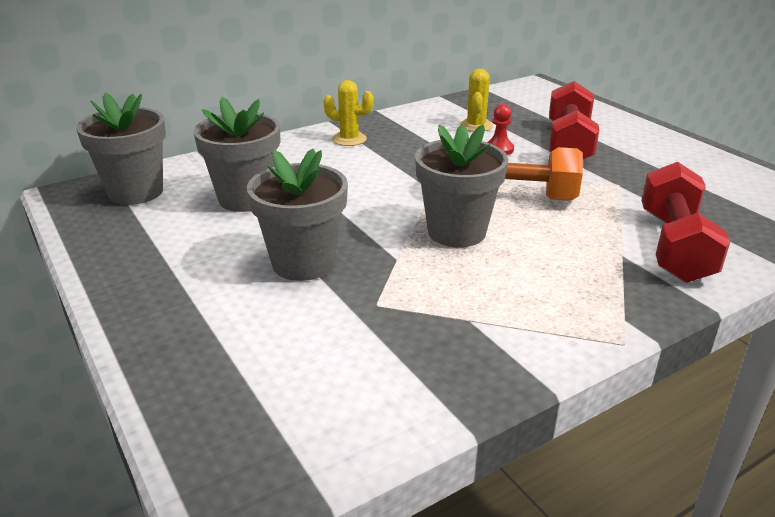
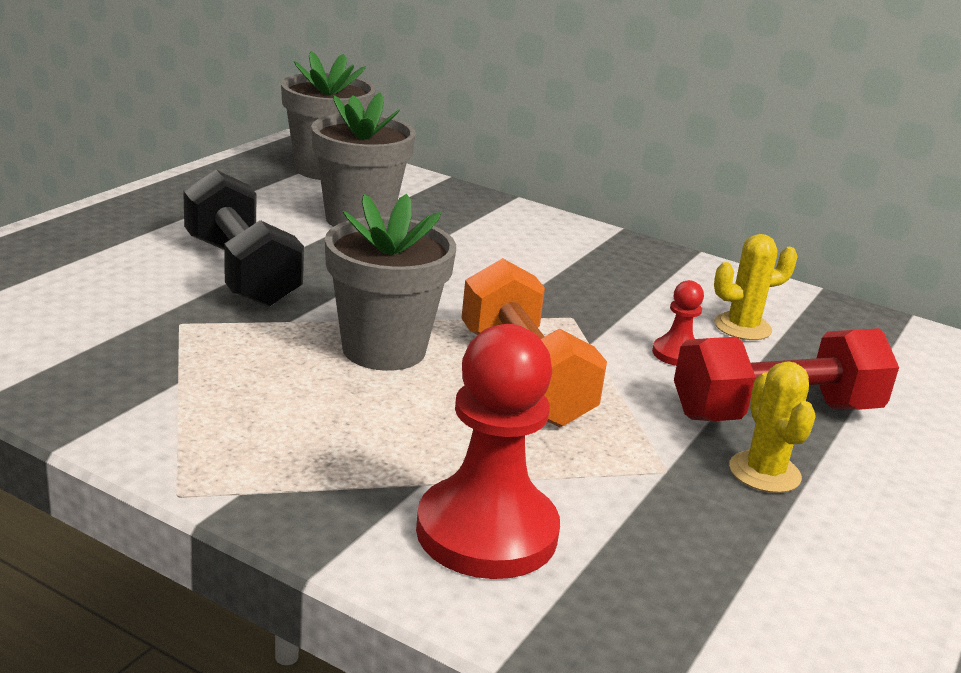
camera: 60 degrees right, 5 degrees down
grey flower pot [247,149,348,281] -> black dumbbell [183,170,304,307]
yellow cactus [323,80,373,146] -> yellow cactus moved to [729,361,816,493]
red dumbbell [641,162,730,283] -> red pawn [416,324,560,579]

